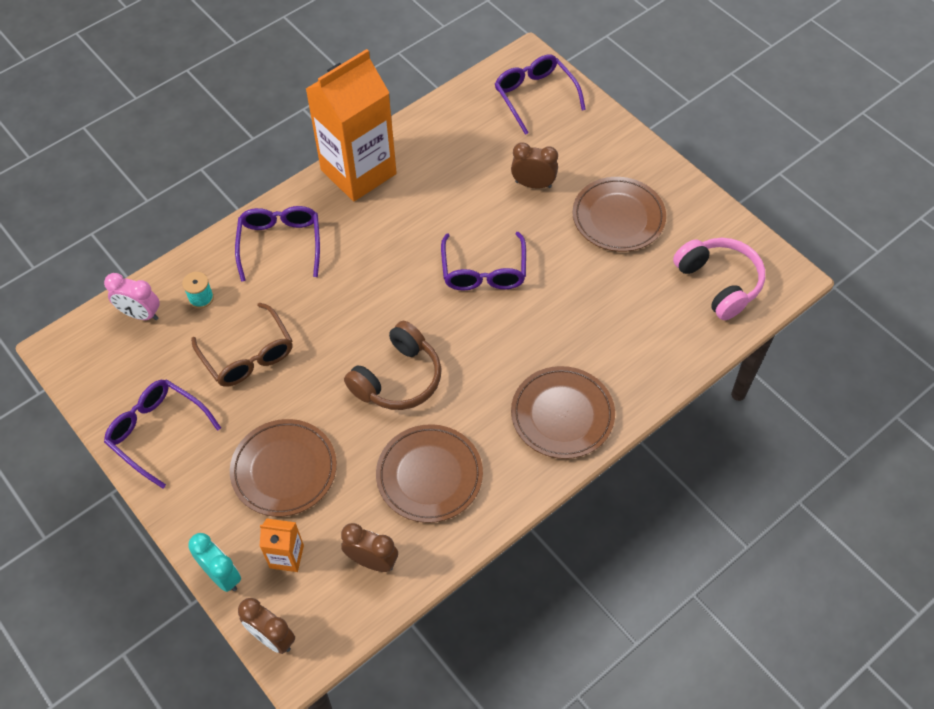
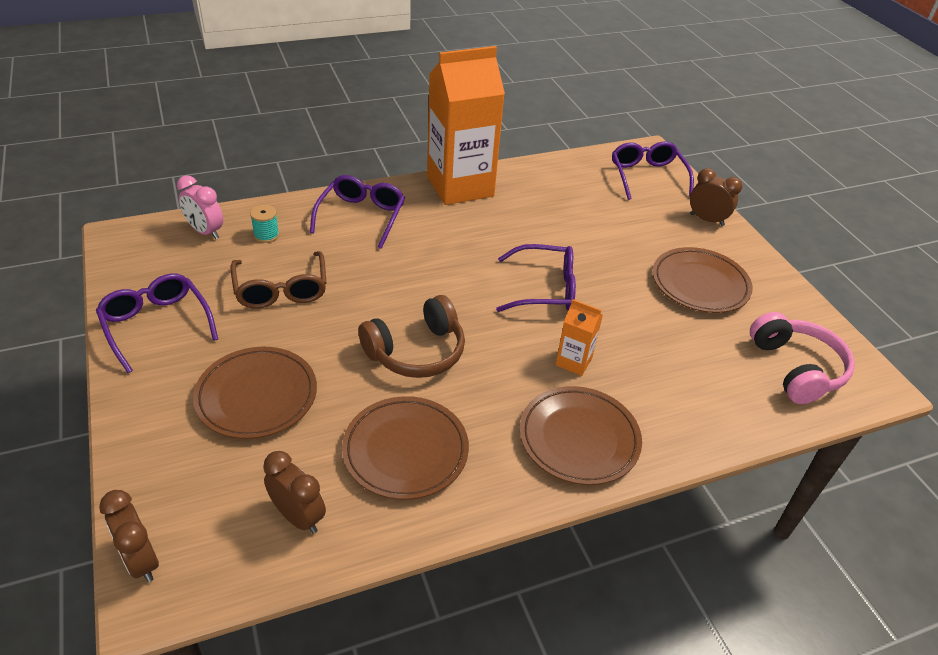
camera: 15 degrees right, 15 degrees down
turquoise clock [188,533,241,592] -> none
orange carton [260,519,304,572] -> orange carton moved to [555,299,603,376]
purple glasses [441,232,526,290] -> purple glasses turned 105 degrees counterclockwise [496,244,576,312]
brown clock [511,142,558,189] -> brown clock moved to [690,168,742,226]

